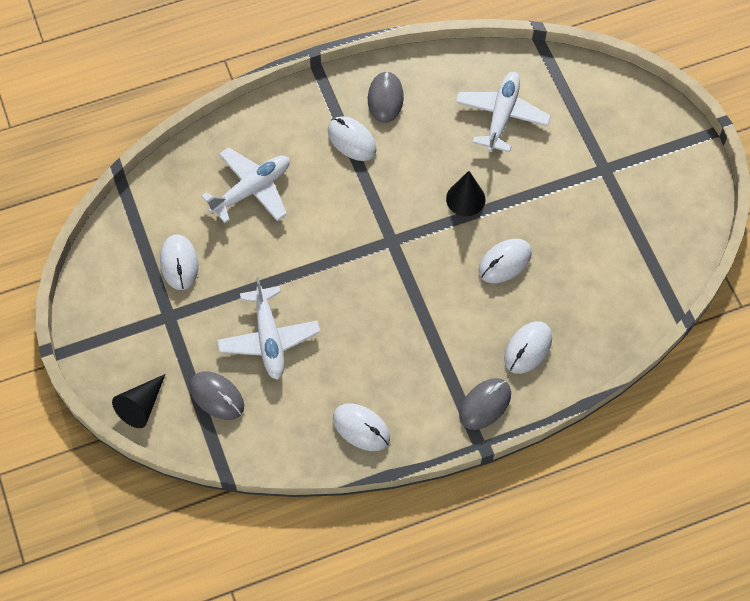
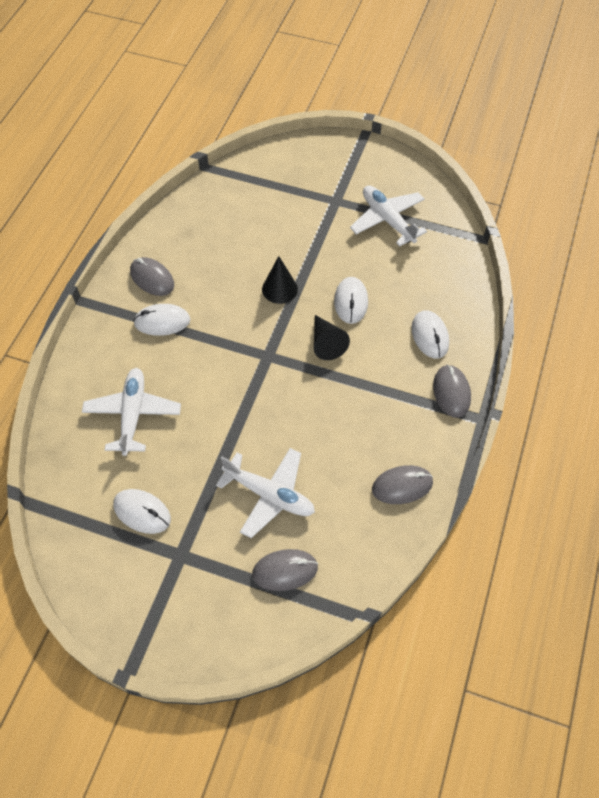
camera: 50 degrees left, 5 degrees down
black cone [112,374,165,428] -> black cone moved to [314,315,350,360]
white mouse [333,403,390,451] -> grey mouse [372,465,433,504]
white plane [456,72,551,152] -> white plane moved to [350,185,427,247]

